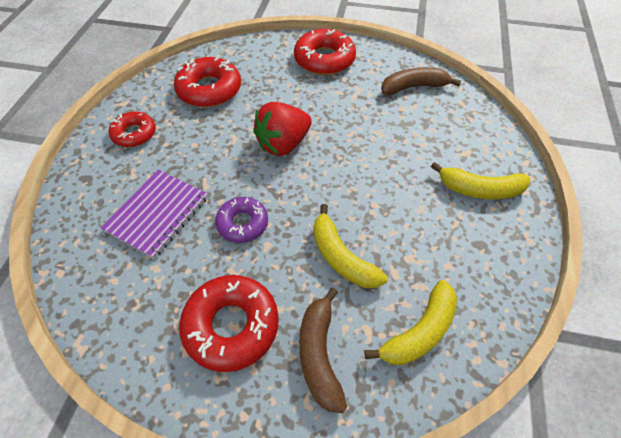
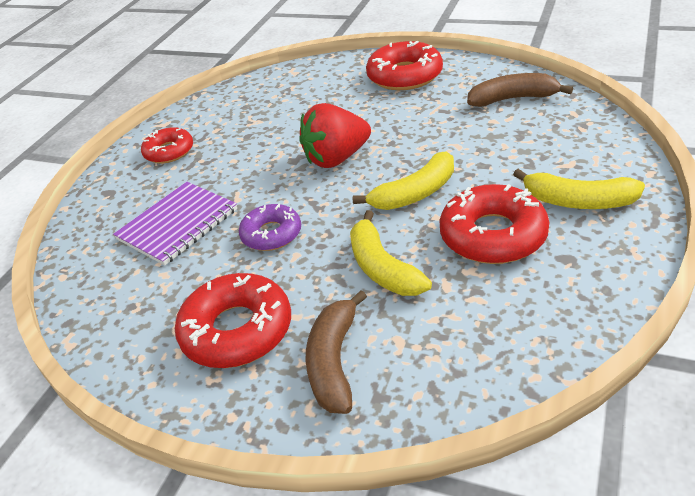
camera: 15 degrees right, 15 degrees down
red donut [174,57,241,107] -> red donut moved to [440,184,549,264]
yellow banana [365,280,457,365] -> yellow banana moved to [352,151,454,210]

